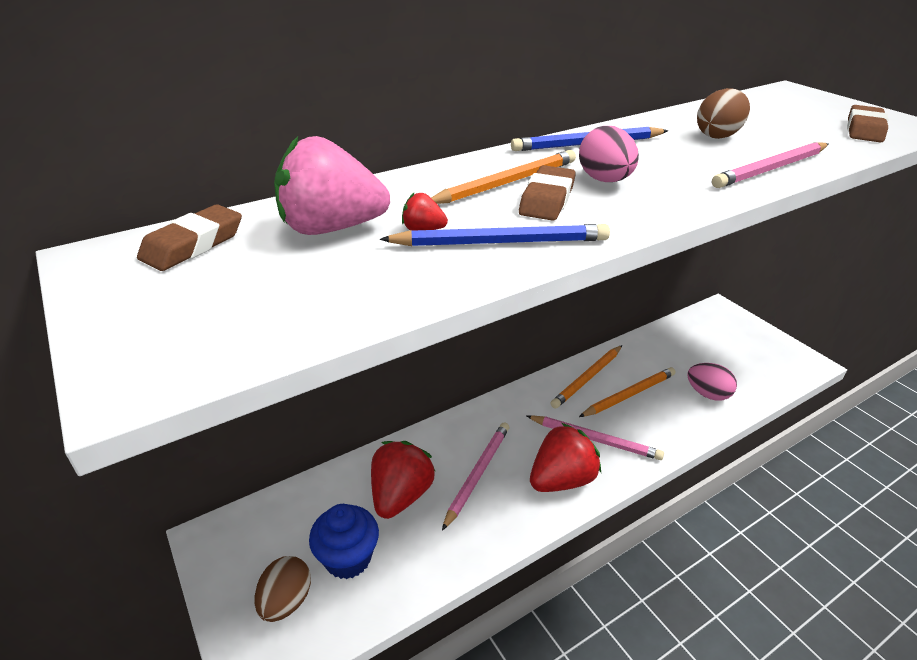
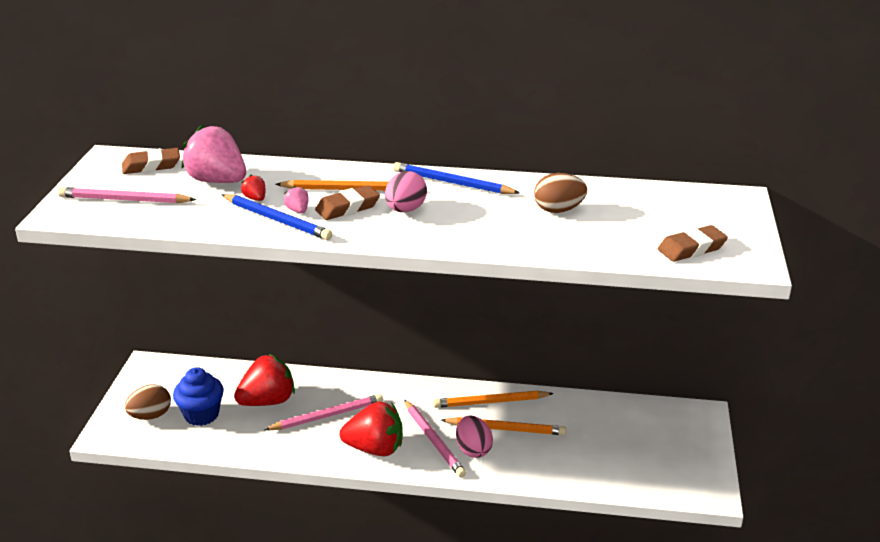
camera: 40 degrees right, 5 degrees down
pink egg [687,363,737,401] -> pink egg moved to [456,416,493,458]
pink pencil [712,142,828,188] -> pink pencil moved to [58,187,196,203]
none -> pink strawberry [284,186,309,213]

